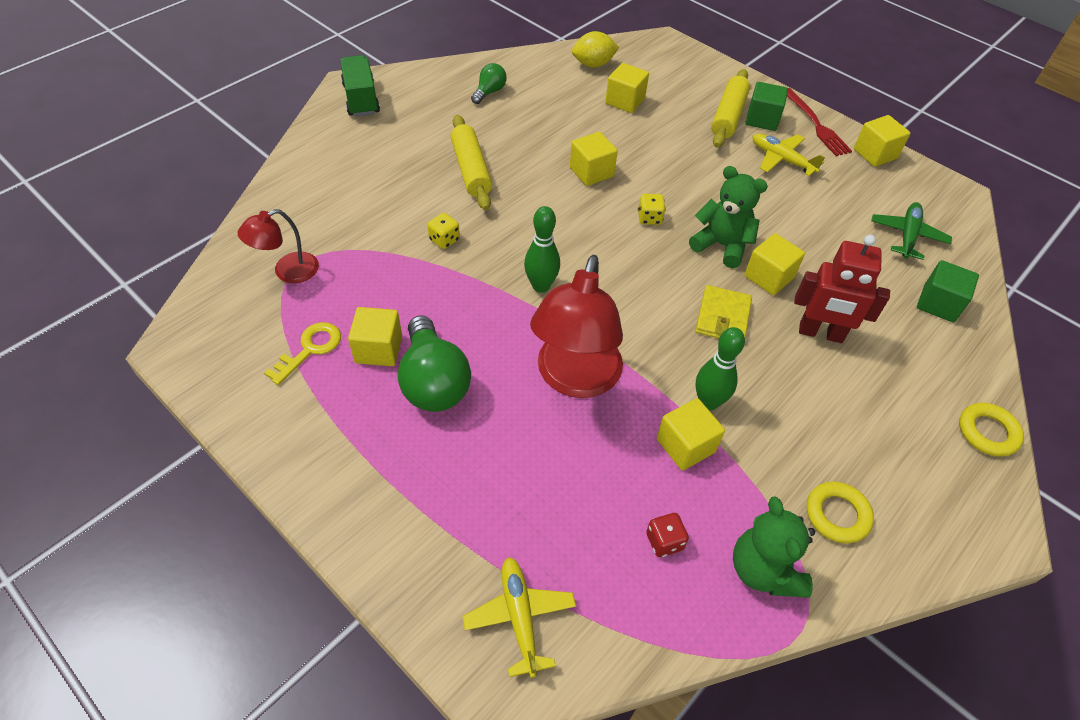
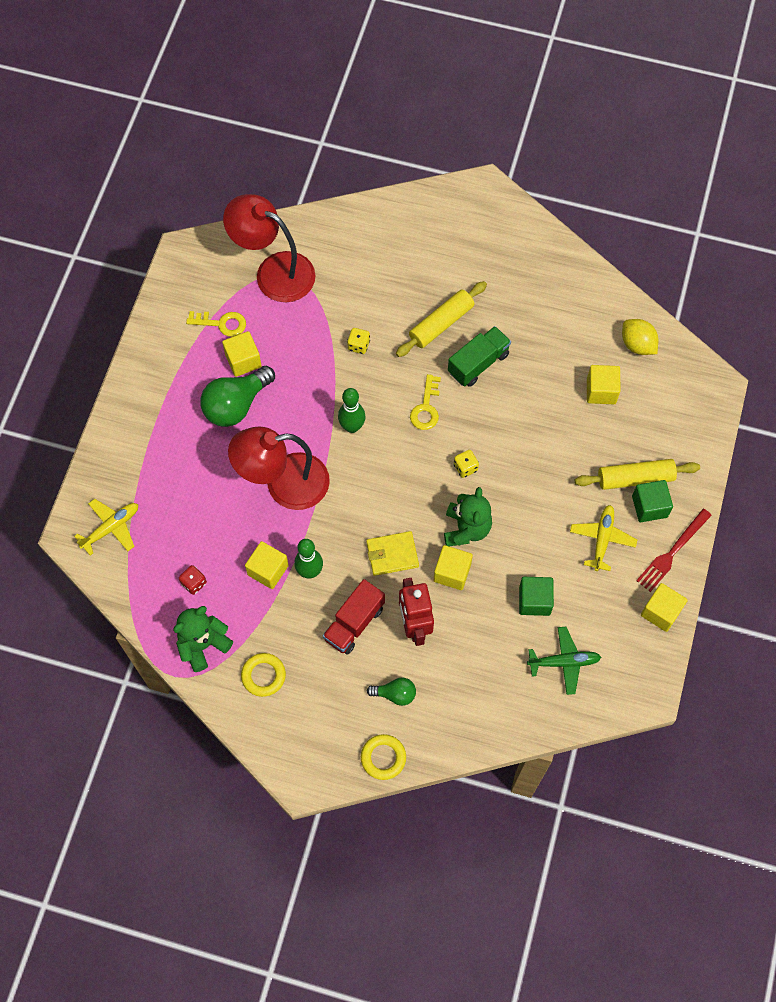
camera: 65 degrees right, 15 degrees up
red lamp [238,209,319,283] -> red lamp [223,194,316,302], size x1.84
green truck [341,55,380,117] -> green truck moved to [448,326,511,387]
green light bulb [471,63,507,104] -> green light bulb moved to [367,677,416,706]
yellow cube [570,132,618,186] -> none
green cube [917,260,979,322] -> green cube moved to [519,577,554,616]
none -> red truck [323,579,385,655]
none -> yellow key [410,374,441,430]

